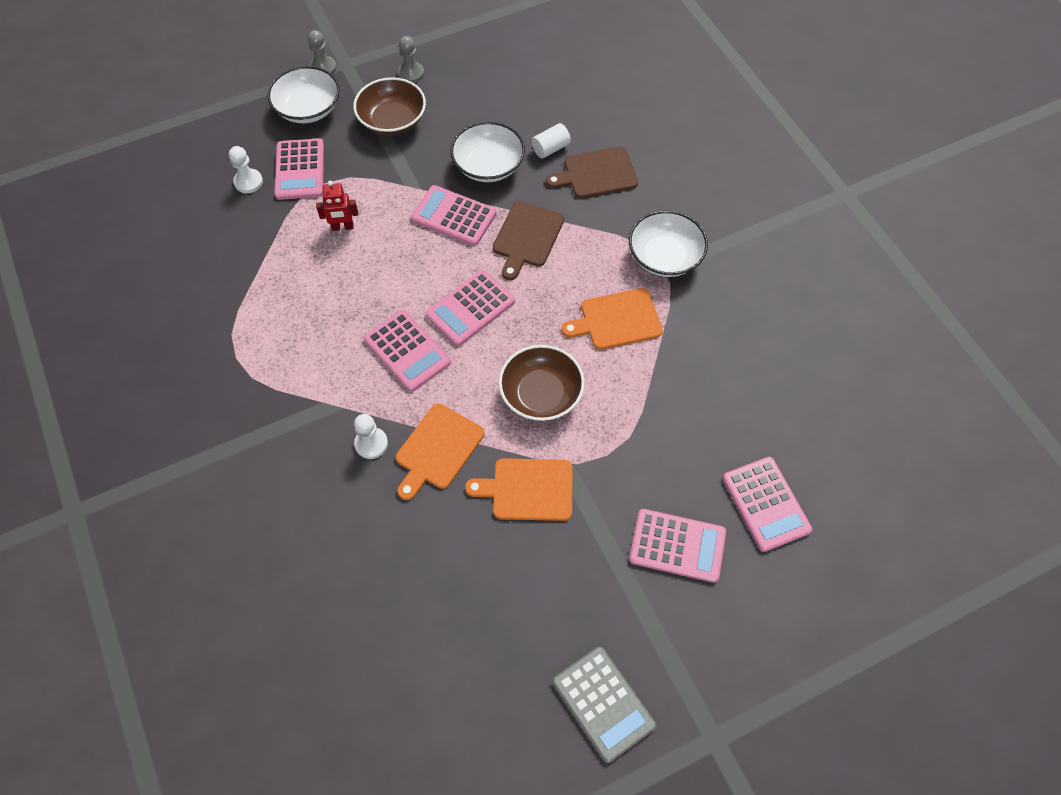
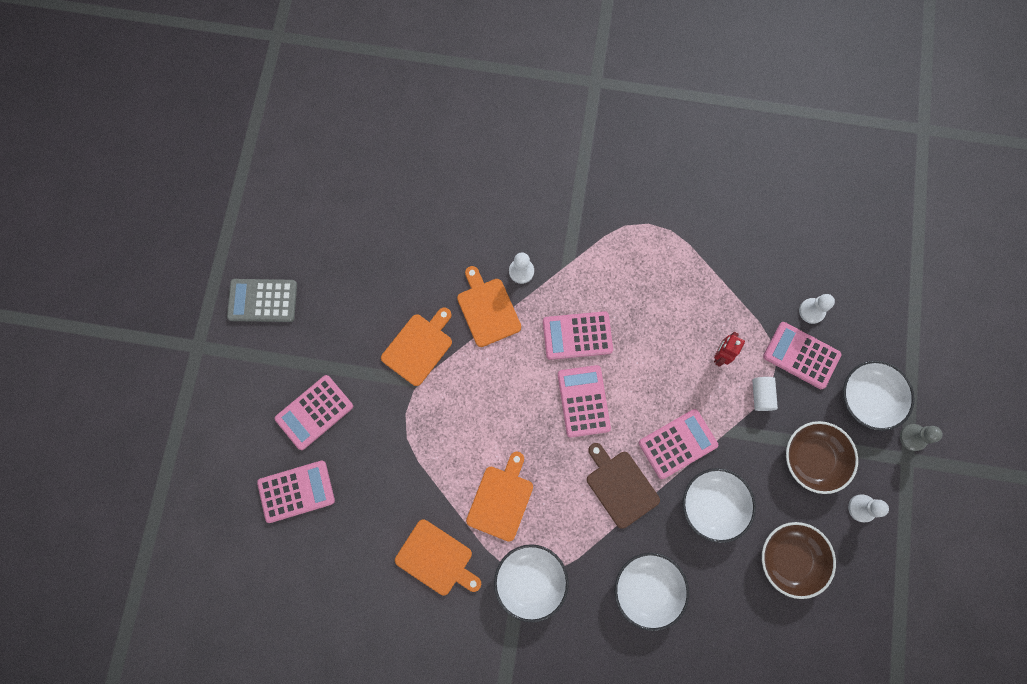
camera: 125 degrees right, 15 degrees up
grey pawn [398,36,424,83] -> white pawn [848,495,889,522]
brown bowl [499,345,585,421] -> brown bowl moved to [762,522,836,599]
white cylinder [531,123,571,159] -> white cylinder moved to [752,377,778,411]
brown cutting board [546,147,638,198] -> white bowl [615,553,689,631]
pink calculator [723,457,812,552] -> pink calculator turned 150 degrees clockwise [257,461,335,523]
none -> orange cutting board [395,520,481,595]

